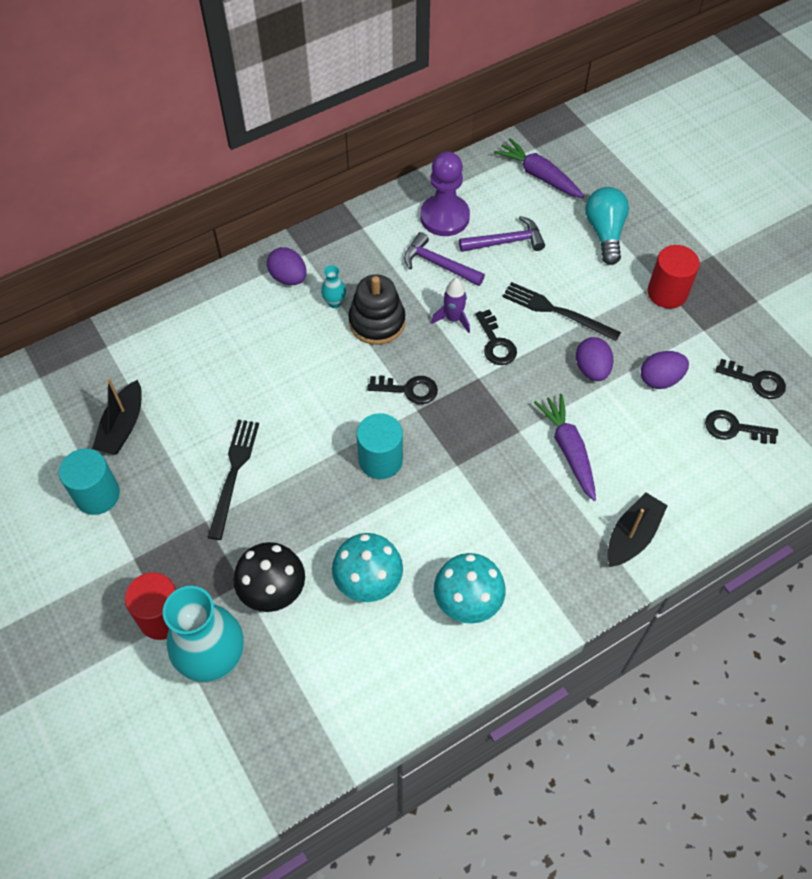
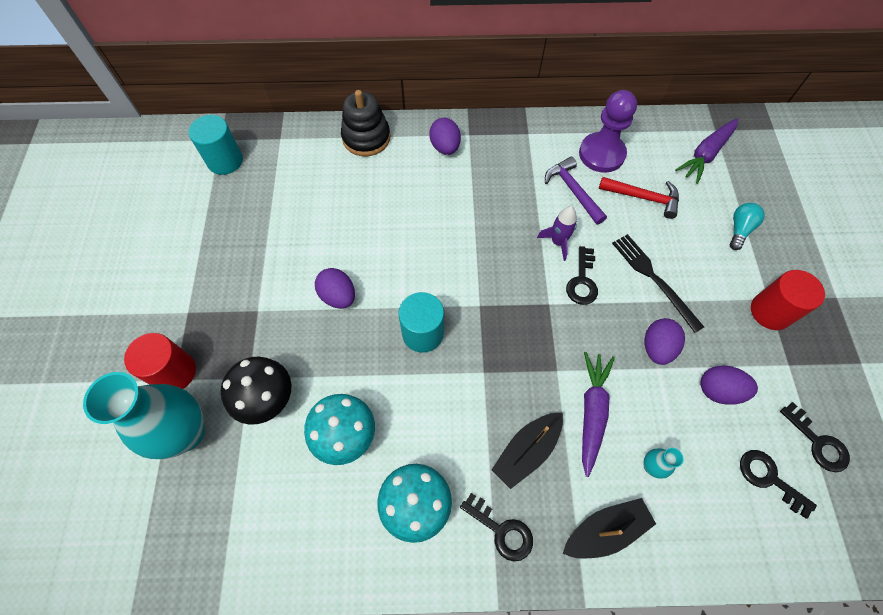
camera: 30 degrees right, 5 degrees up
turquoise cylinder [59,449,120,515] -> turquoise cylinder moved to [189,115,243,175]
black boat [92,379,142,455] -> black boat moved to [492,413,563,489]
black fork [208,420,259,540] -> none
turquoise vase [321,265,346,308] -> turquoise vase moved to [643,448,684,479]
black stacking toy [348,274,406,345] -> black stacking toy moved to [341,90,390,156]
black key [367,375,438,404] -> black key moved to [460,493,533,561]
purple hammer [459,216,545,252] -> red hammer [599,177,679,219]
purple carrot [494,138,584,198] -> purple carrot turned 120 degrees counterclockwise [675,118,738,184]
turquoise light bulb [585,187,629,265] -> turquoise light bulb [730,203,765,250], size x0.64
none -> purple egg [315,268,355,309]

